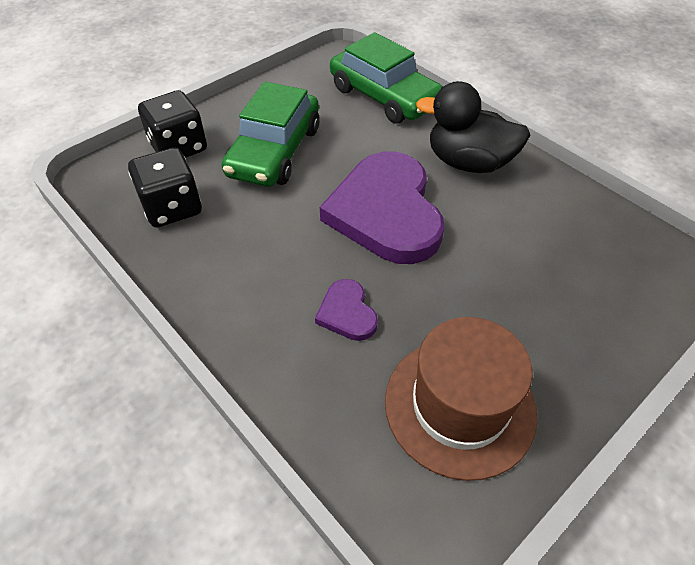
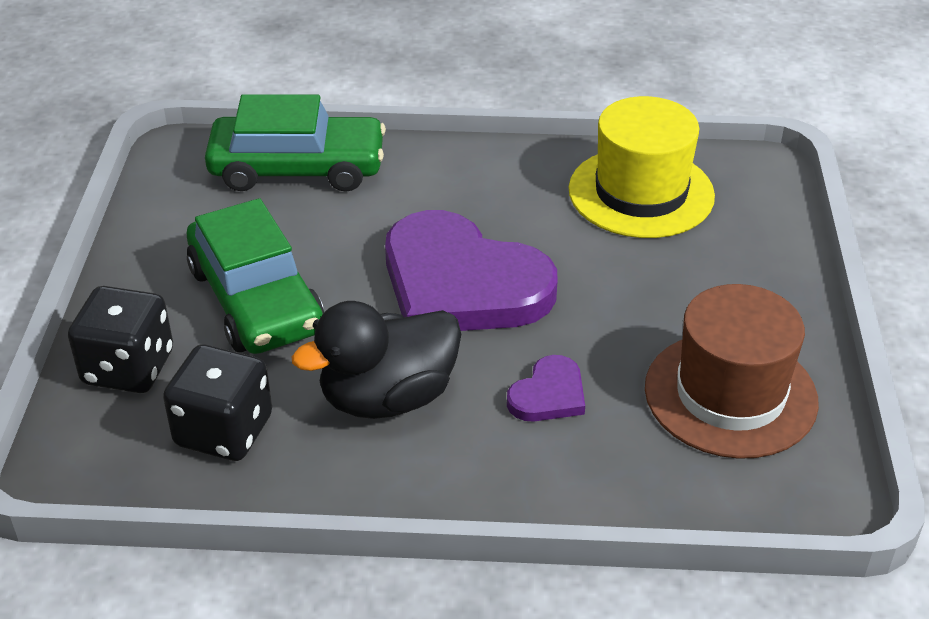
camera: 45 degrees left, 10 degrees down
purple heart [315,279,378,341] -> purple heart turned 75 degrees counterclockwise [507,355,585,421]
black duck [416,81,530,173] -> black duck moved to [292,301,461,419]
none -> yellow hat [569,96,715,238]

